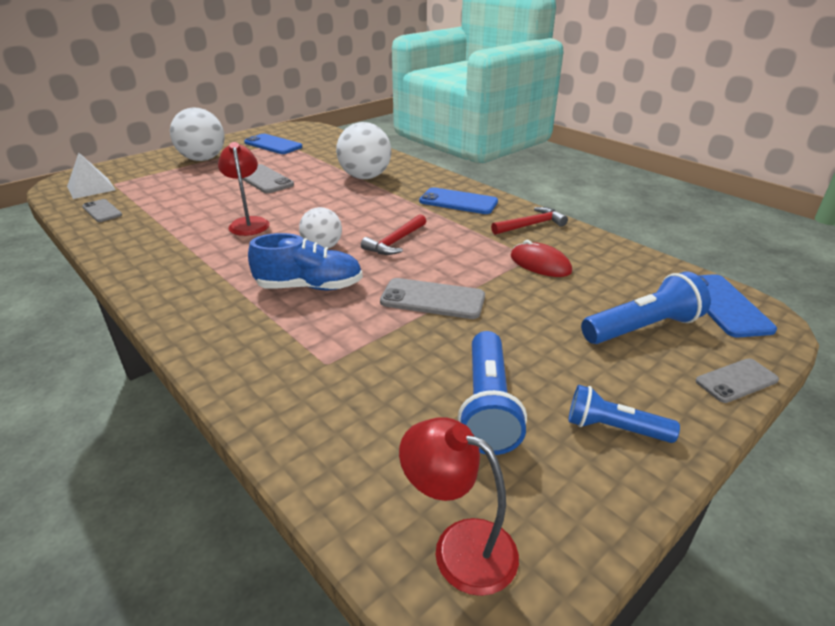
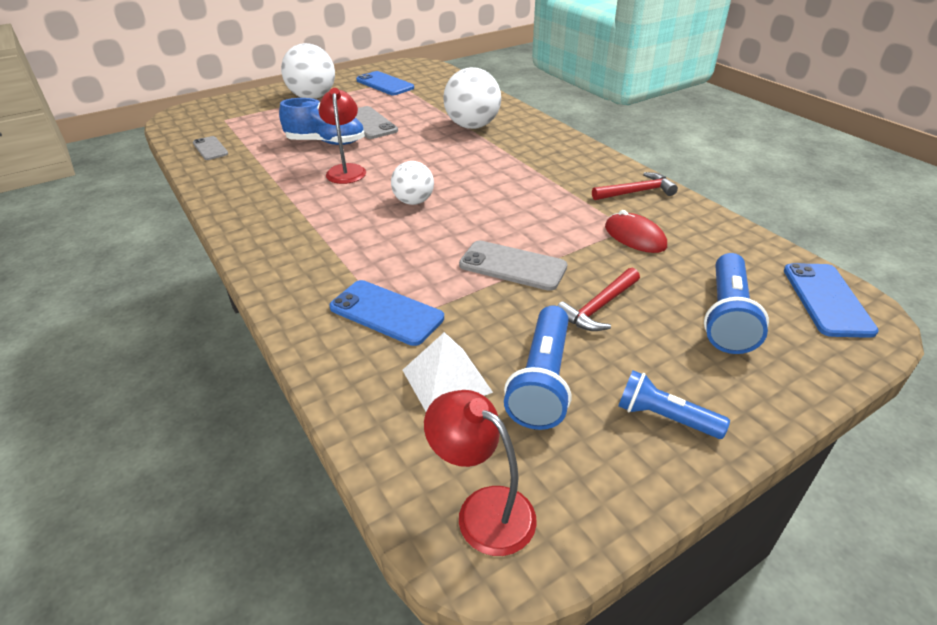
camera: 10 degrees right, 5 degrees up
white pyramid [67,153,115,199] -> white pyramid moved to [403,332,493,411]
blue shoe [248,233,363,290] -> blue shoe moved to [279,98,365,145]
red hammer [361,214,426,255] -> red hammer moved to [557,268,640,331]
blue phone [419,187,498,214] -> blue phone moved to [329,280,444,346]
blue flashlight [581,271,711,344] -> blue flashlight turned 120 degrees clockwise [704,253,769,354]
grey phone [696,358,779,403] -> none

